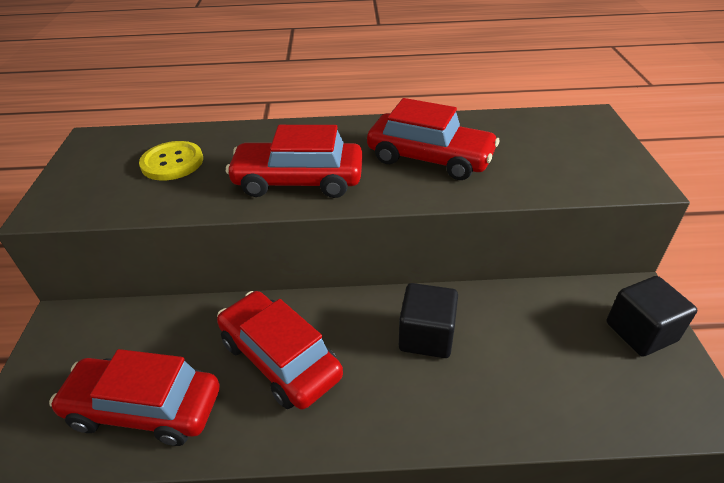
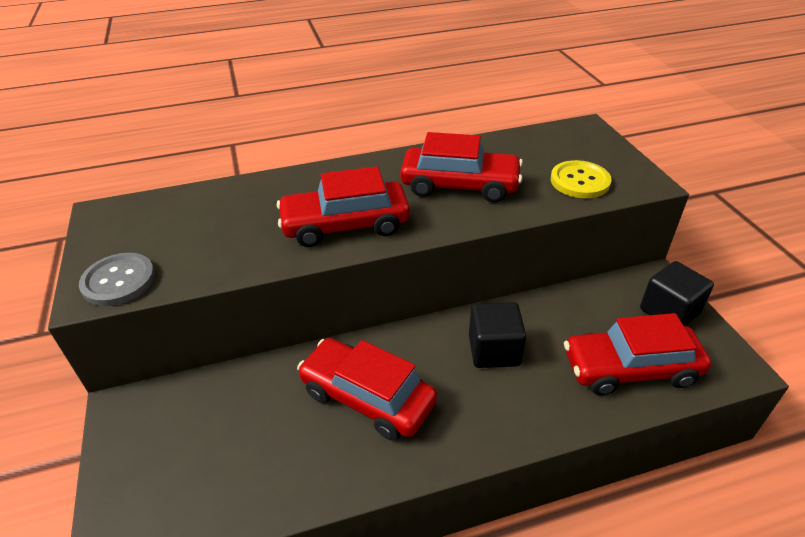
camera: 15 degrees left, 0 degrees up
red car [49,349,220,446] -> red car moved to [564,313,711,395]
yellow button [139,141,203,181] -> yellow button moved to [551,160,612,198]
none -> grey button [79,253,155,306]

